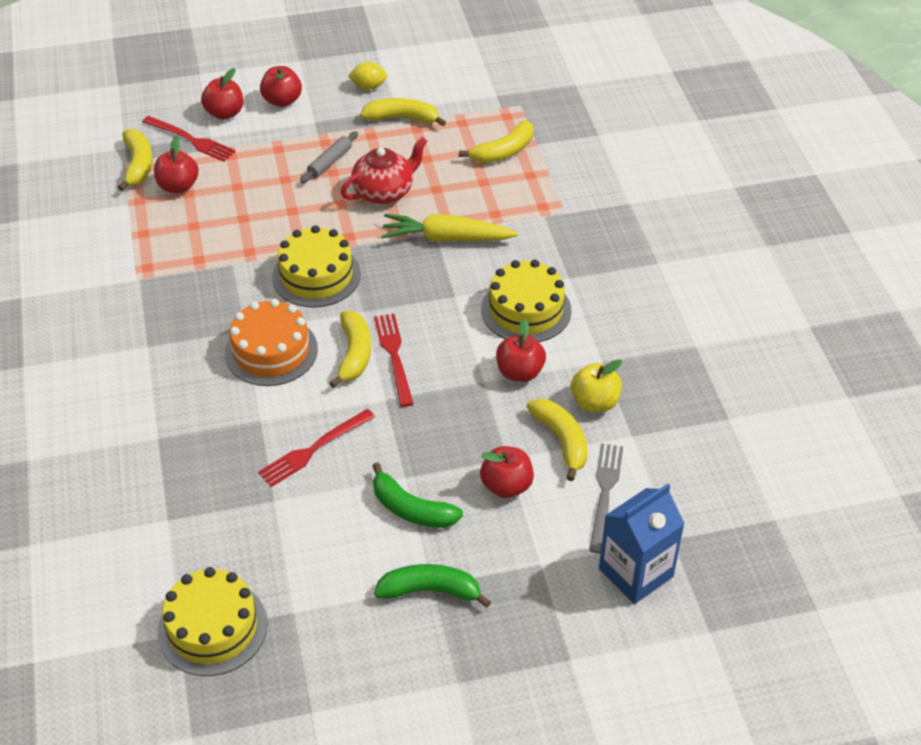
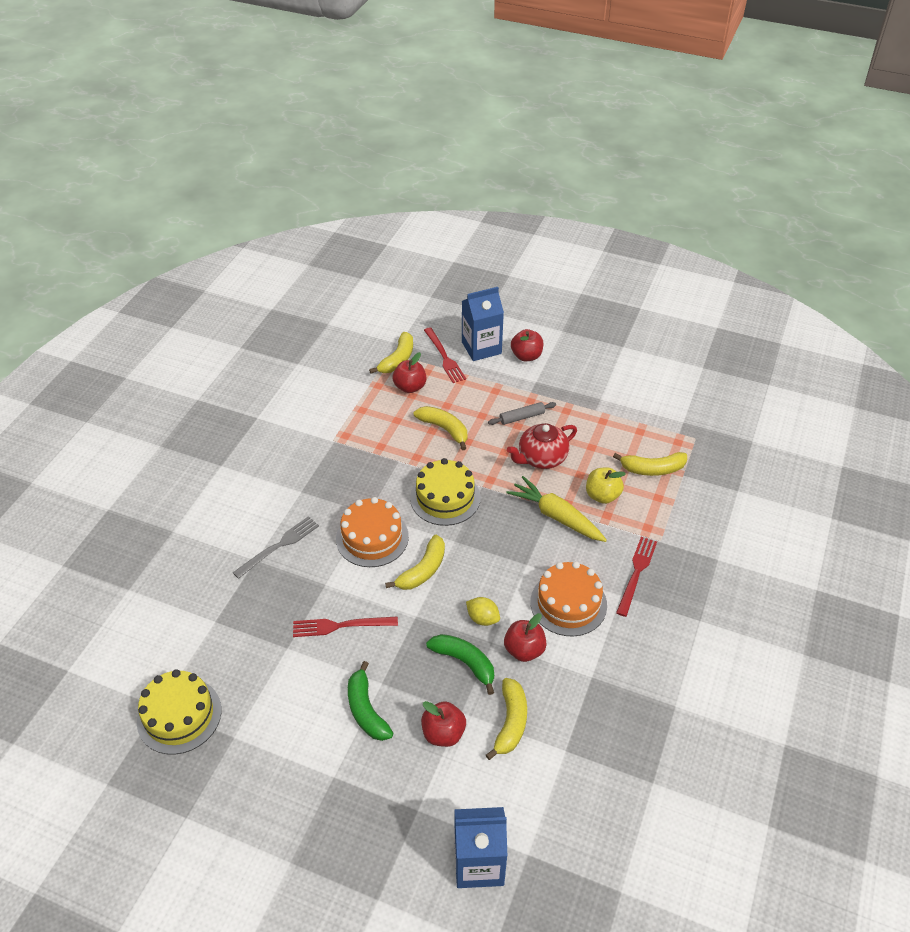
camera: 35 degrees right, 0 degrees up
red apple [201,68,243,120] -> blue carton [462,287,504,361]
red teapot [341,137,427,204] -> red teapot turned 150 degrees clockwise [507,423,577,469]
yellow lemon [348,62,388,90] -> yellow lemon moved to [466,597,500,626]
yellow banana [361,98,446,126] -> yellow banana moved to [414,406,467,450]
red fork [374,314,414,407] -> red fork moved to [616,537,657,617]
green banana [374,564,491,608] -> green banana moved to [426,634,494,695]
yellow cake [481,260,571,342] -> orange cake [530,561,607,636]
yellow apple [571,359,622,412] -> yellow apple moved to [586,467,626,504]
grey fork [589,443,623,554] -> grey fork moved to [233,516,319,579]

